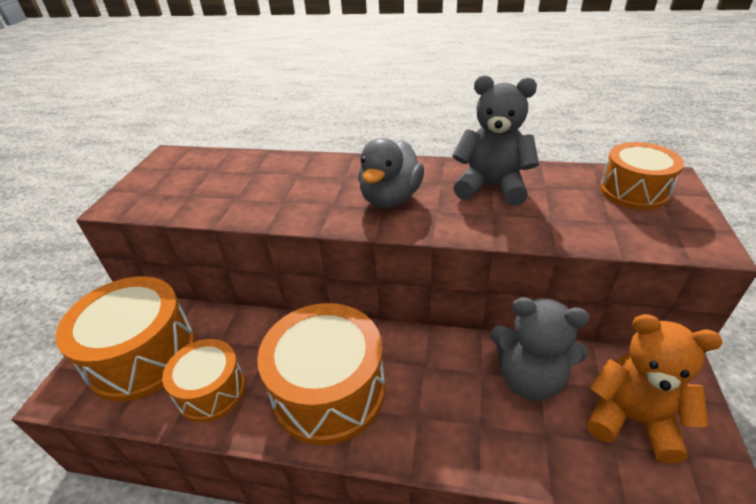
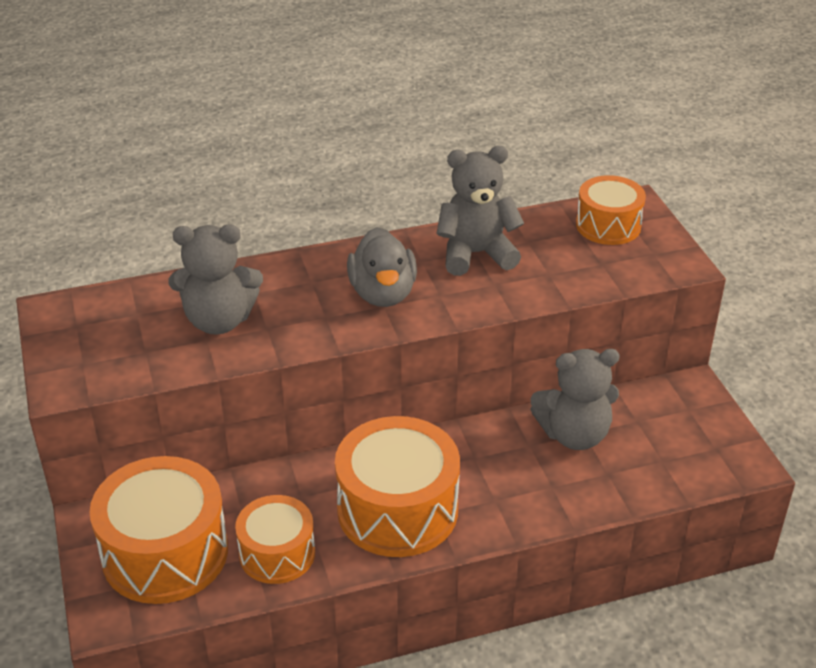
camera: 30 degrees left, 0 degrees up
orange teddy bear [587,314,722,464] -> none
none -> grey teddy bear [169,224,263,334]

